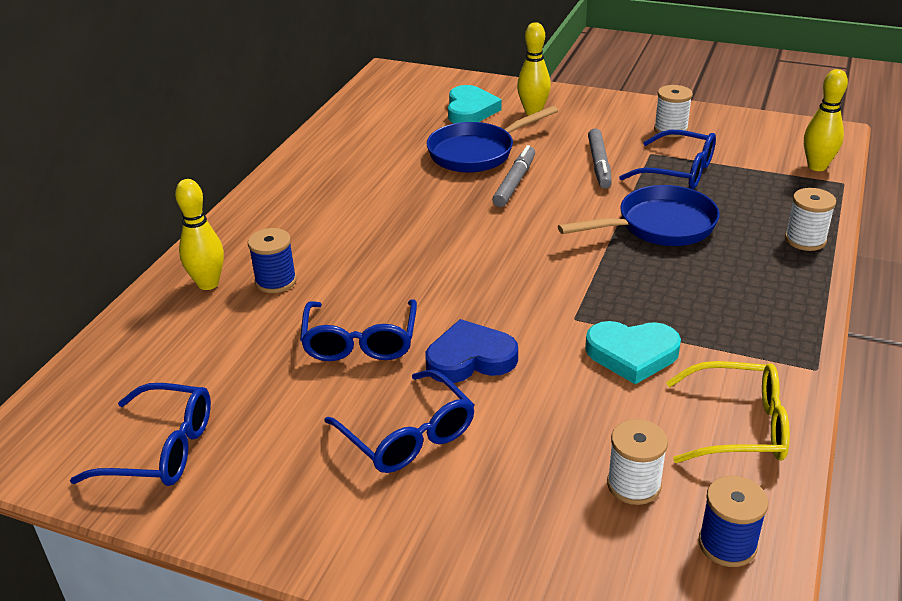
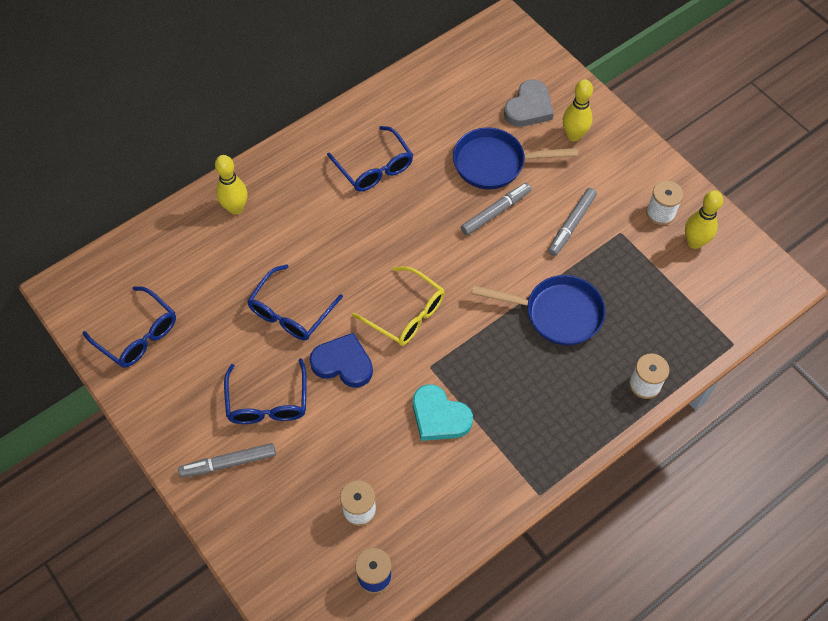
camera: 30 degrees right, 25 degrees up
blue spool [248,228,296,293] -> none
turquoise heart [448,85,502,124] -> grey heart [504,80,554,127]
blue glasses [619,130,716,189] -> blue glasses moved to [327,126,413,192]
yellow glasses [666,361,790,463] -> yellow glasses moved to [352,266,445,346]
yellow bowling pin [804,69,848,171] -> yellow bowling pin moved to [685,190,723,249]
none -> grey marker [178,443,276,478]

